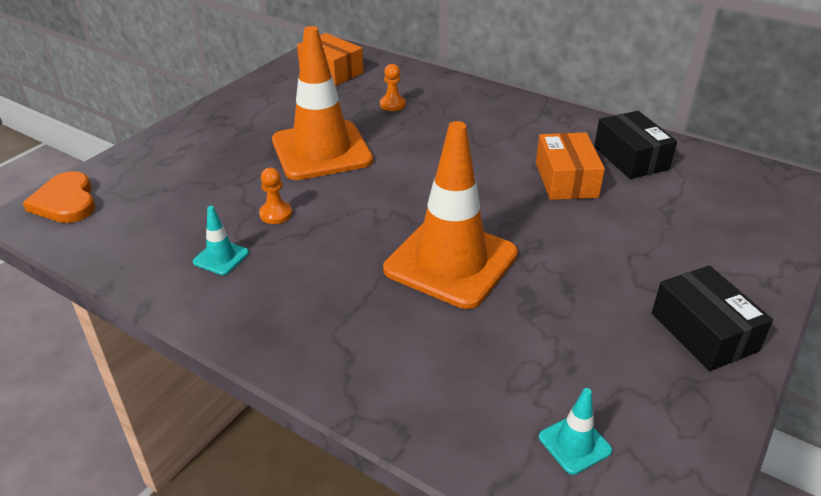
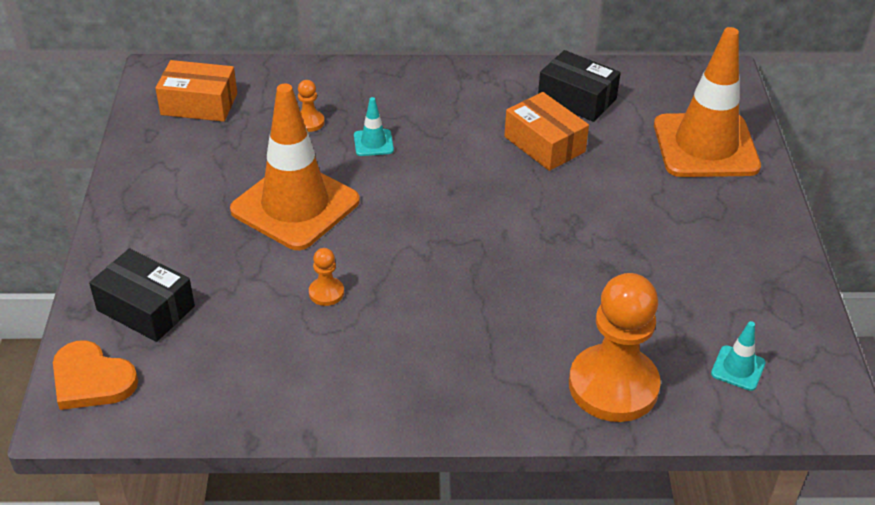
camera: 35 degrees left, 5 degrees up
turquoise traffic cone [193,206,249,275] -> turquoise traffic cone moved to [354,97,394,156]
orange traffic cone [383,121,518,309] -> orange traffic cone moved to [654,27,761,177]
black box [652,265,773,371] -> black box moved to [89,248,195,342]
none -> orange pawn [569,273,661,422]

